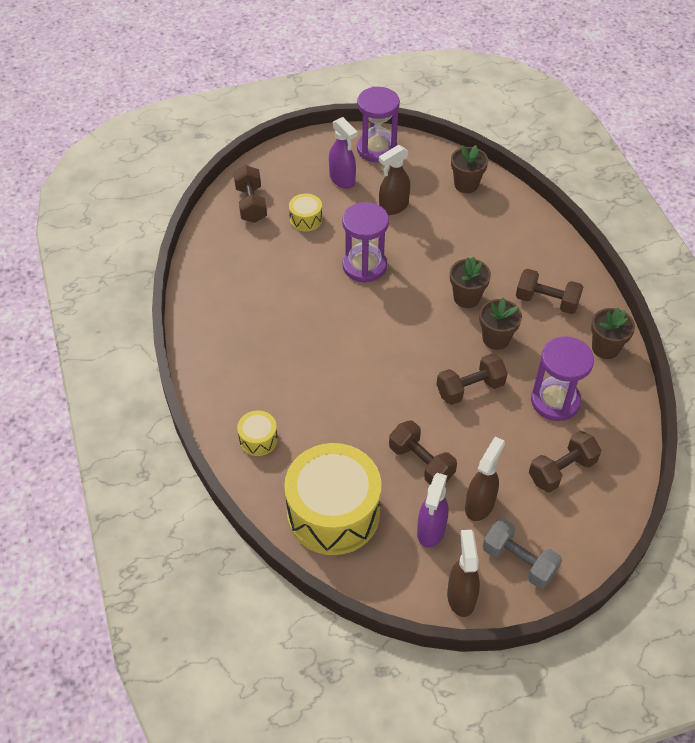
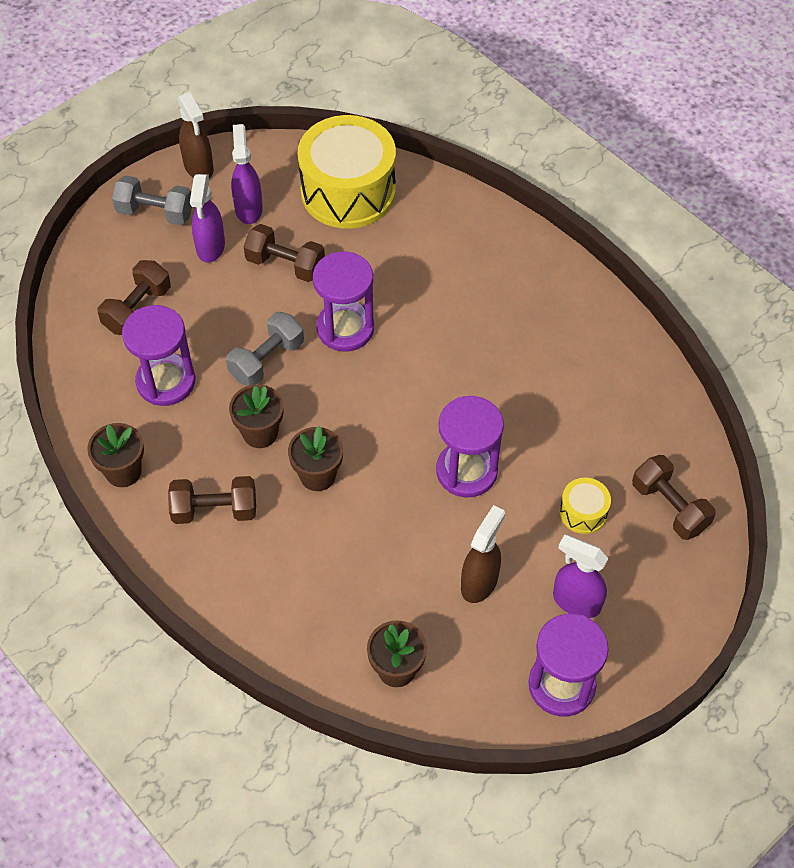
camera: 155 degrees right, 5 degrees up
yellow drum [237,411,278,456] -> none
brown dumbbell [436,354,508,405] -> grey dumbbell [226,312,304,386]
brown spray bottle [465,437,505,521] -> purple spray bottle [190,174,225,263]
none -> purple hourglass [313,251,374,352]

